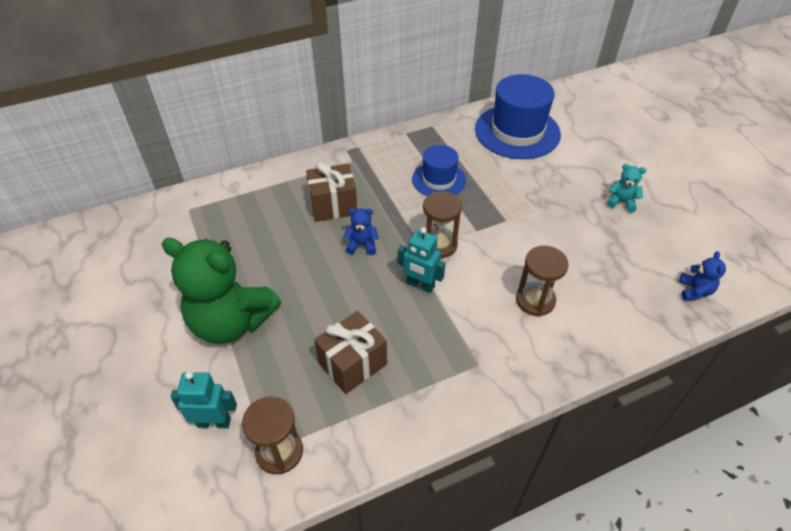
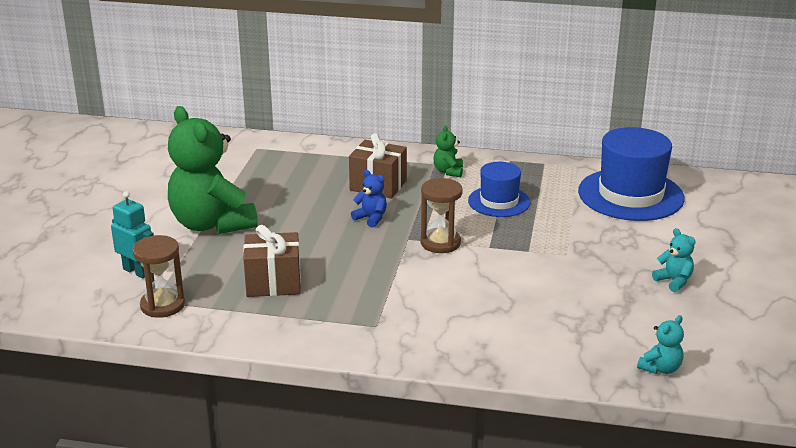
camera: 35 degrees right, 20 degrees down
turquoise robot [398,227,445,293] -> none
brown hourglass [516,246,569,316] -> none
blue teddy bear [679,251,726,300] -> turquoise teddy bear [637,315,684,374]
none -> green teddy bear [433,126,463,177]

